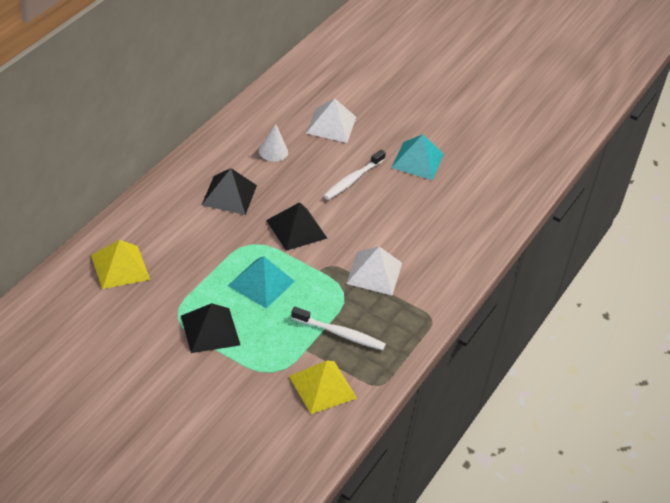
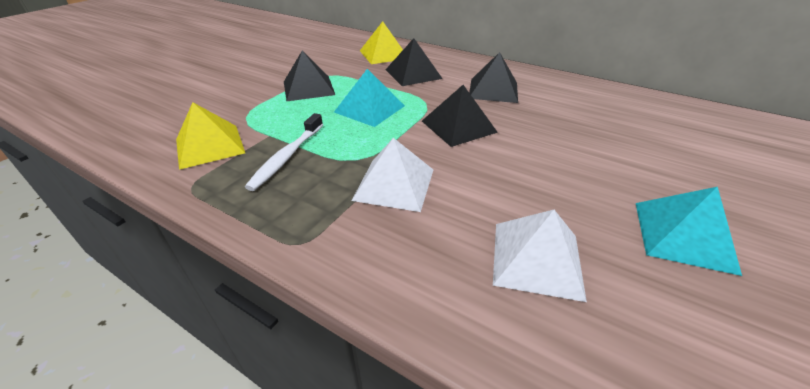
camera: 95 degrees right, 5 degrees down
white cone [259,124,288,162] -> none
white pyramid [306,99,356,143] -> white pyramid moved to [493,210,587,302]
white toothbrush [324,150,386,200] -> none
none -> black pyramid [386,38,443,86]

